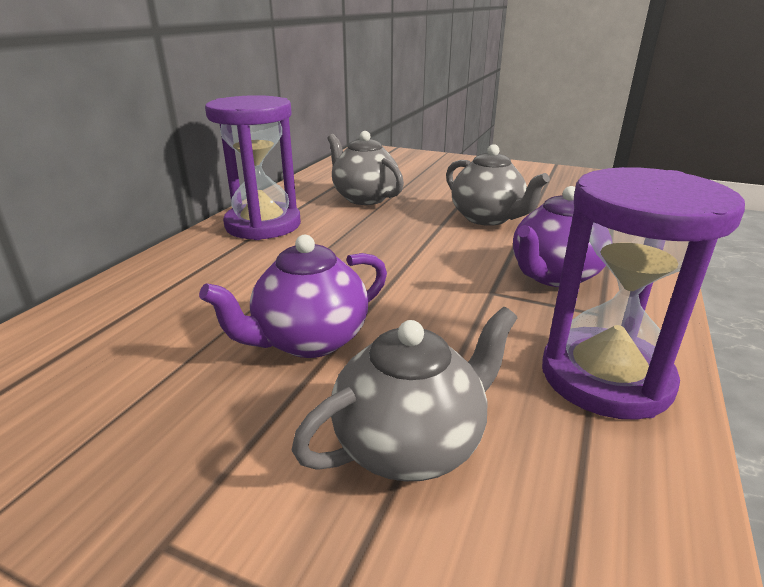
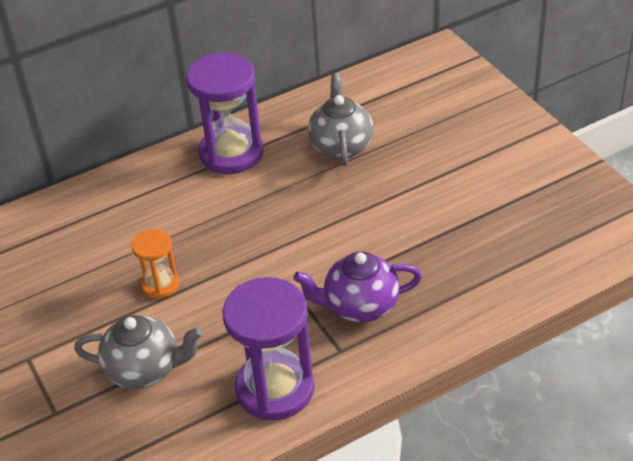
camera: 40 degrees right, 15 degrees up
purple teapot [199,235,387,358] -> orange hourglass [132,229,180,299]
grey teapot [446,144,550,226] -> none

